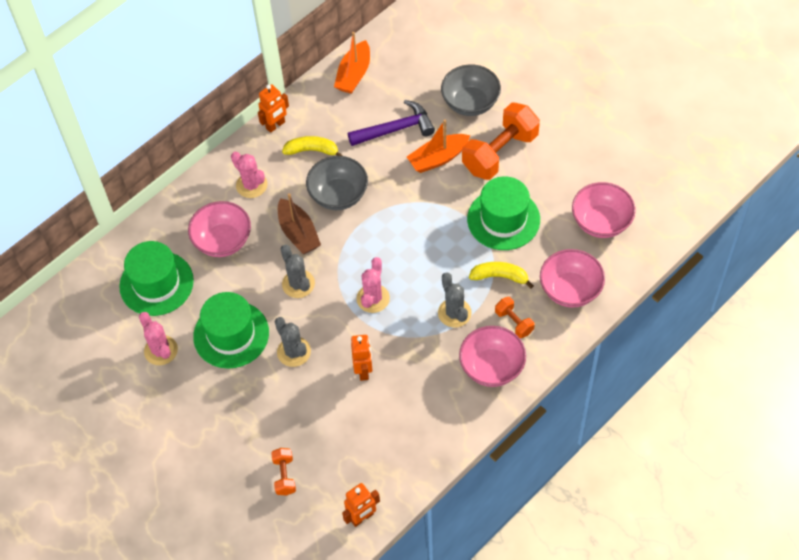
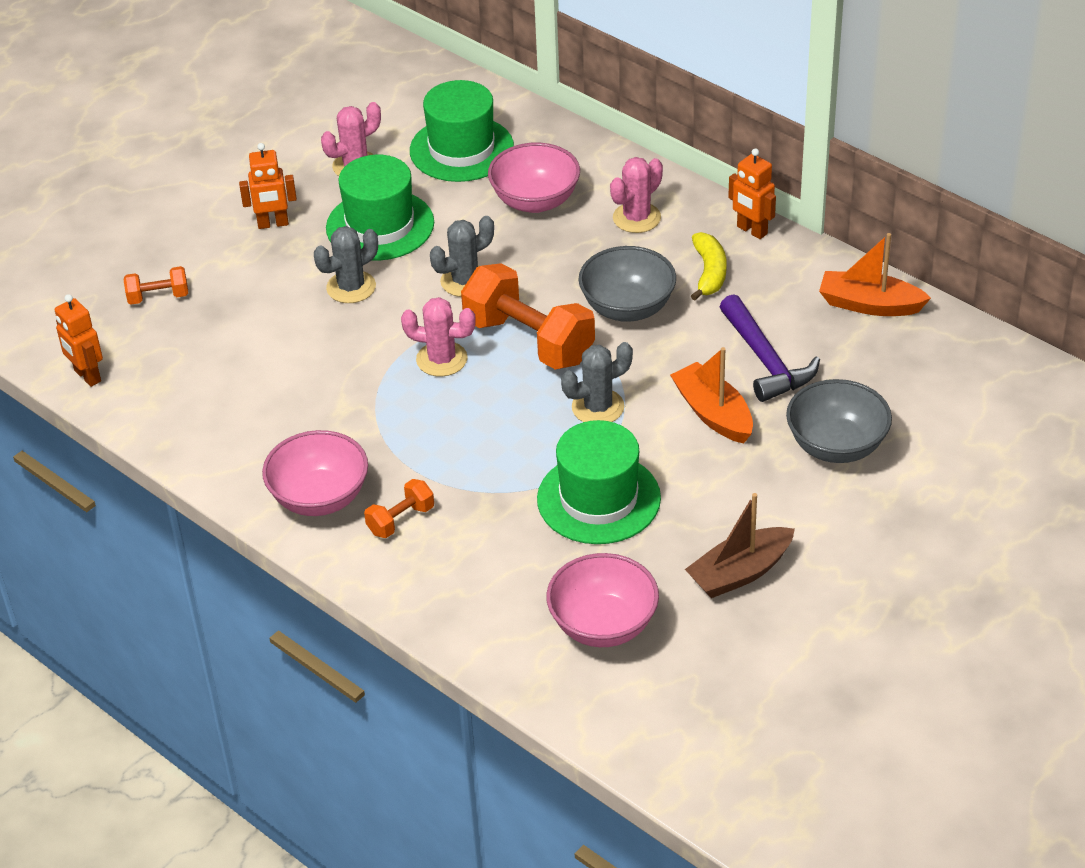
camera: 85 degrees right, 15 degrees down
brown boat [278,193,321,254] -> brown boat moved to [685,493,795,598]
orange robot [351,335,372,381] -> orange robot moved to [239,143,297,229]
grey cactus [438,272,471,328] -> grey cactus moved to [561,342,633,422]
orange dumbbell [462,103,540,180] -> orange dumbbell moved to [461,263,595,370]
yellow banana [469,262,534,288] -> none
pink bowl [540,249,605,308] -> none

